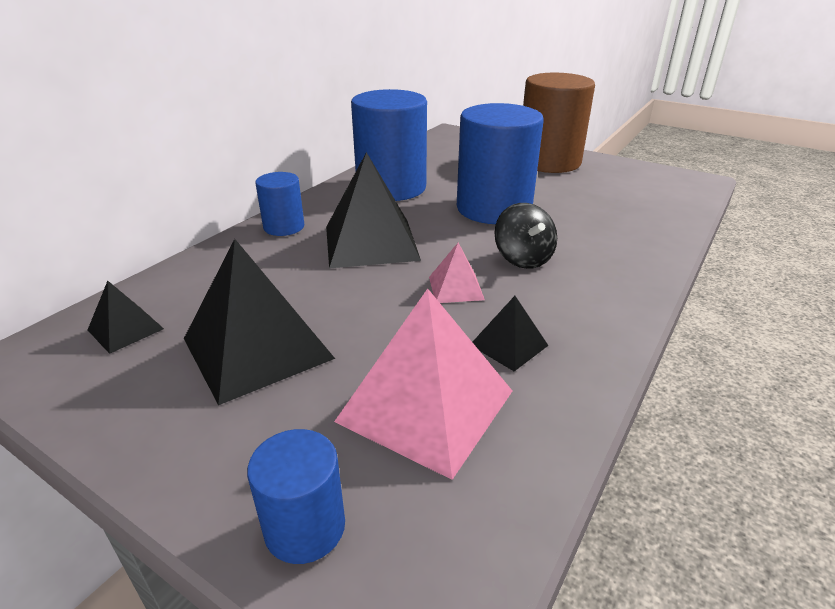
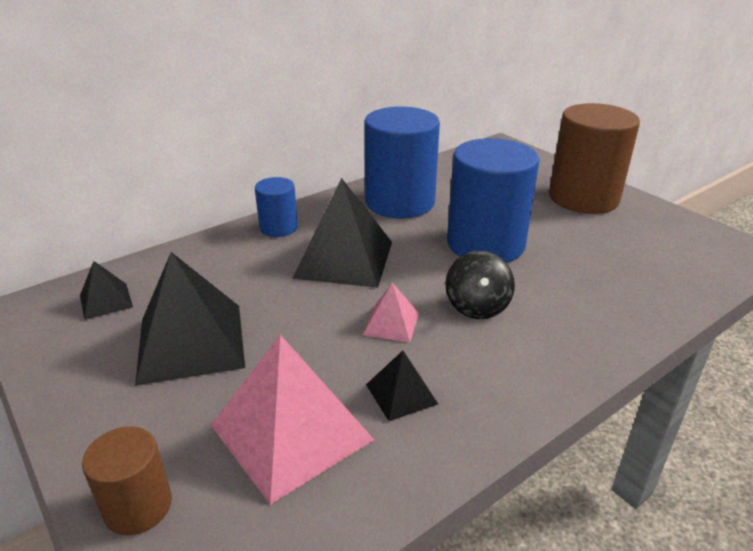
camera: 20 degrees right, 0 degrees up
blue cylinder [247,429,345,564] -> brown cylinder [82,426,172,535]

